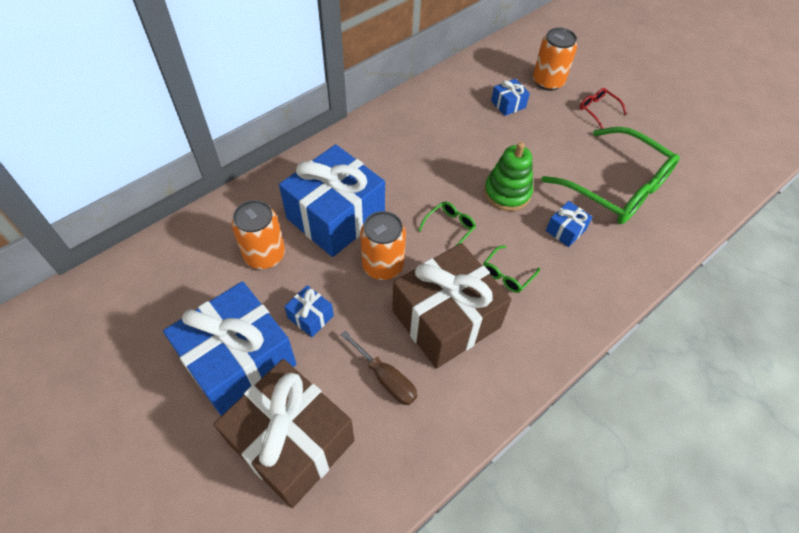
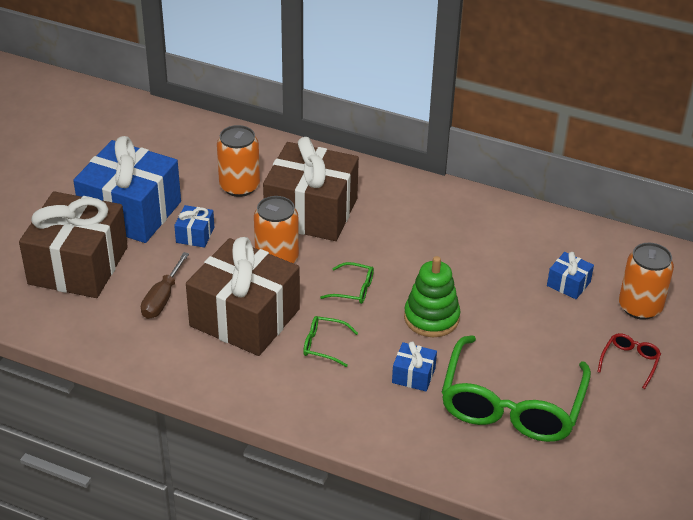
camera: 65 degrees right, 15 degrees down
blue gift [279,144,385,257] -> brown gift [263,137,359,241]

